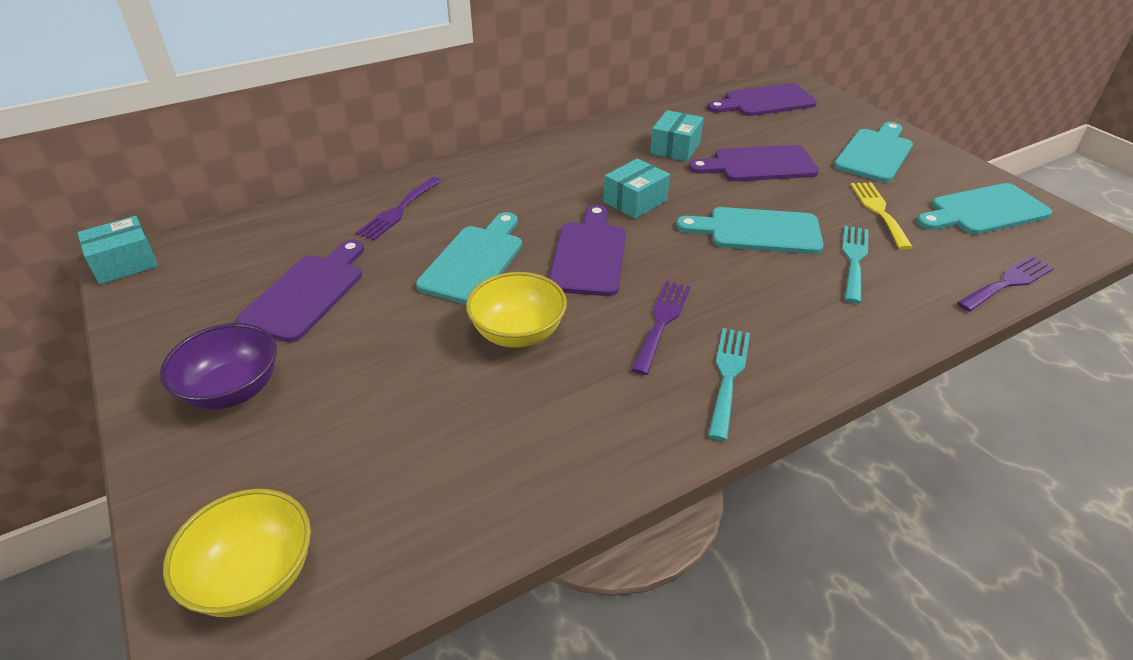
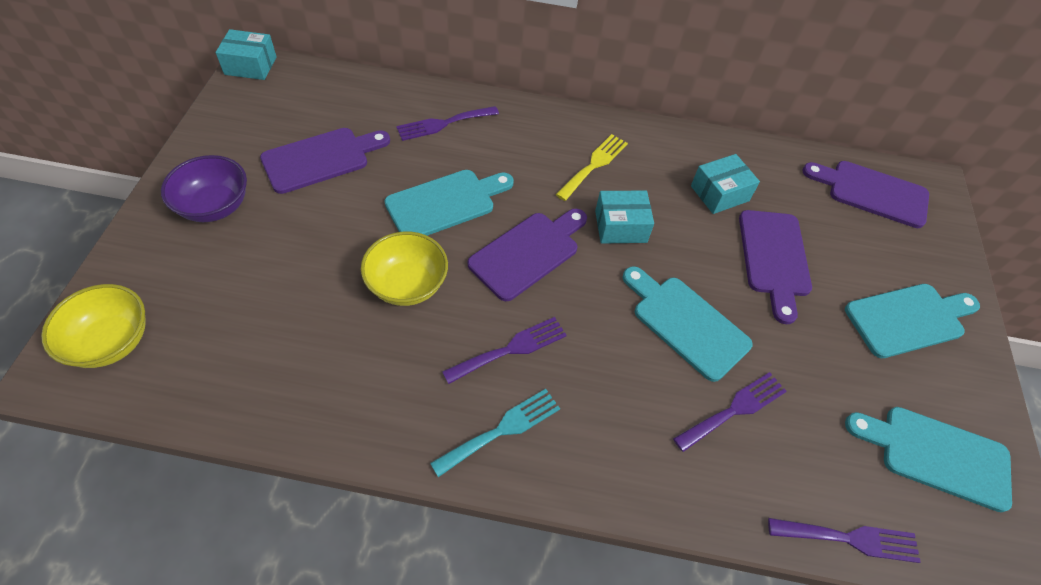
camera: 35 degrees right, 15 degrees up
purple cutting board [689,145,819,181] -> purple cutting board turned 120 degrees counterclockwise [739,210,812,324]
turquoise fork [842,226,869,303] -> purple fork [673,372,787,452]
yellow fork [851,183,913,250] -> yellow fork moved to [556,134,628,201]

